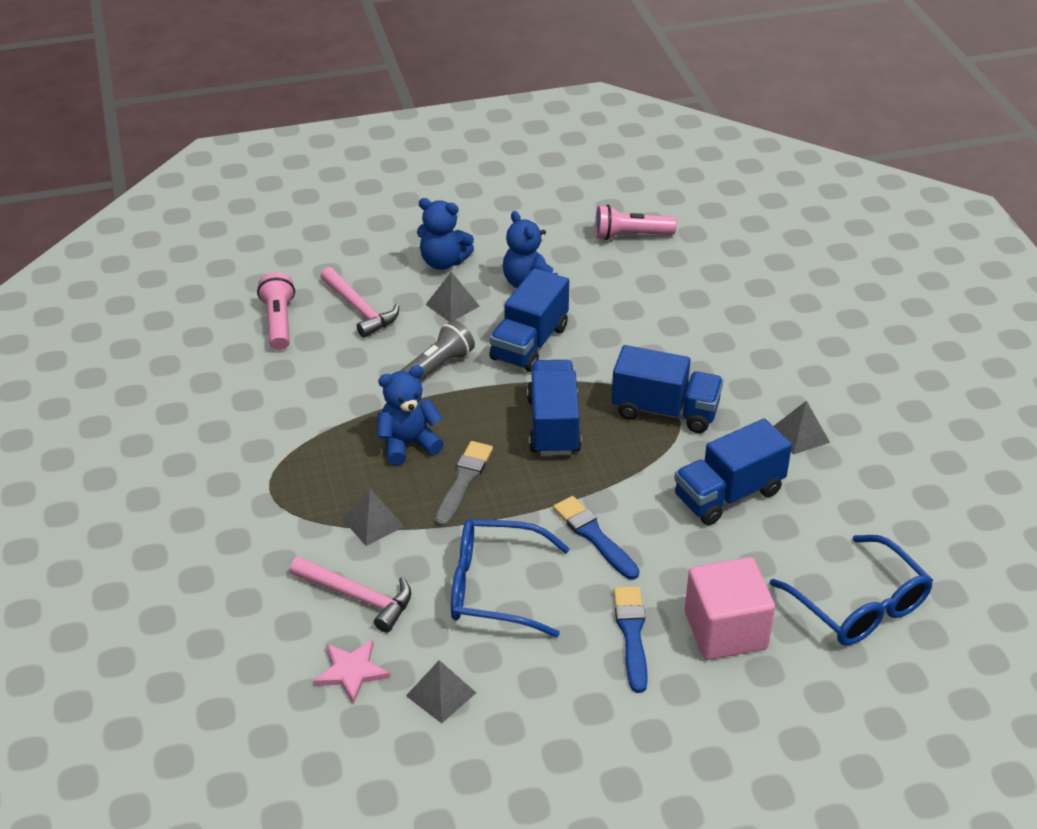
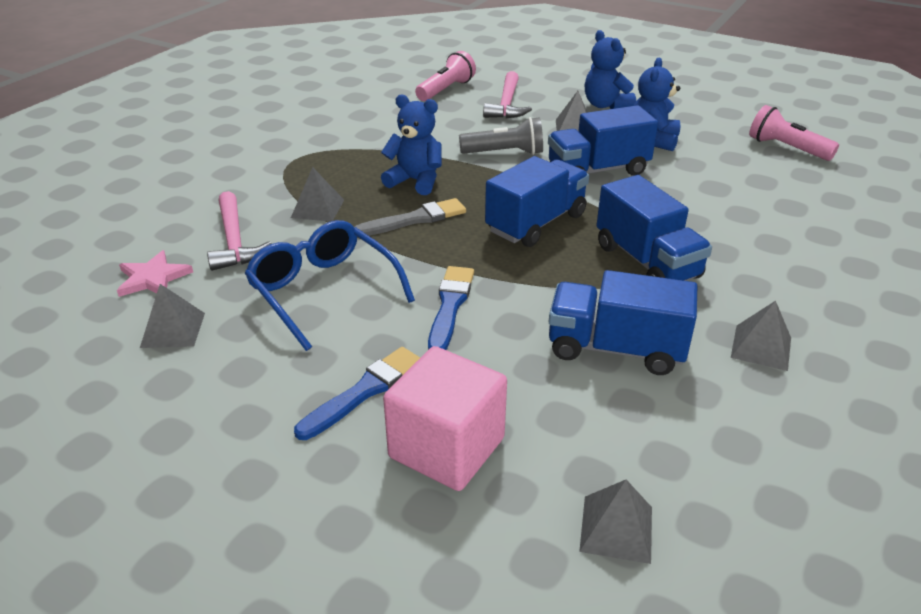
camera: 45 degrees right, 5 degrees down
blue glasses [770,535,933,646] -> grey pyramid [579,480,652,564]

